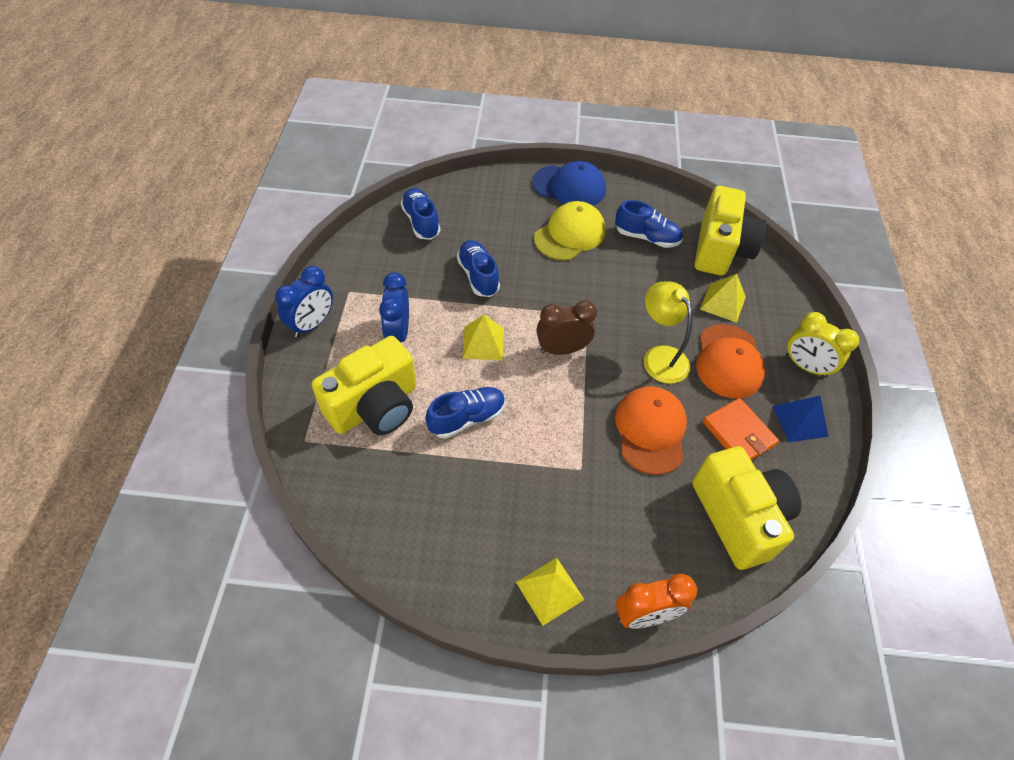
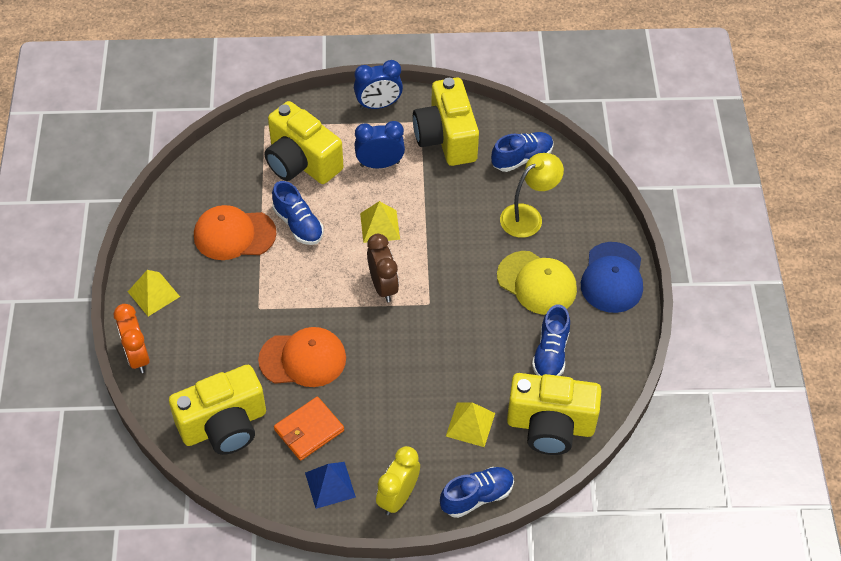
camera: 85 degrees right, 0 degrees up
blue clock [275,266,333,337] -> blue clock turned 45 degrees counterclockwise [354,60,403,109]
blue shoe [457,240,500,297] -> blue shoe moved to [440,467,514,518]
yellow lamp [644,281,693,384] -> yellow lamp moved to [500,153,564,238]
orange cap [696,324,765,399] -> orange cap moved to [194,205,277,260]
none -> yellow camera [413,78,479,166]

